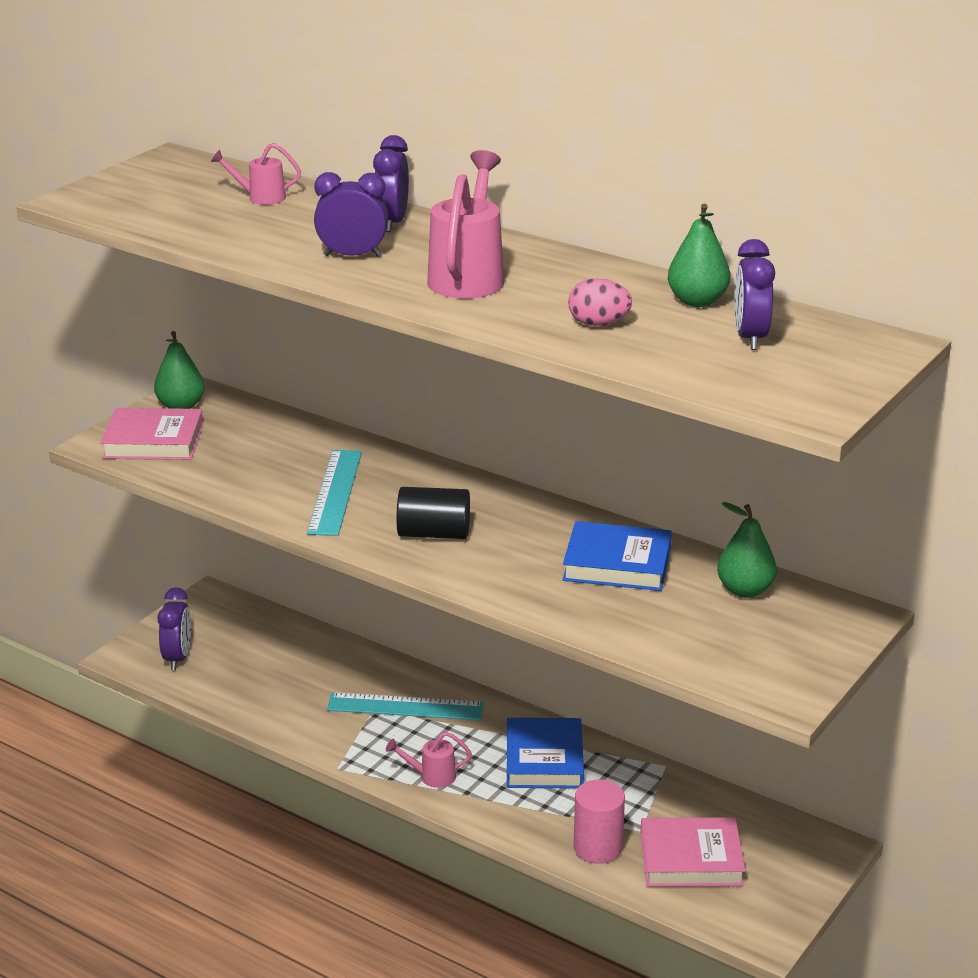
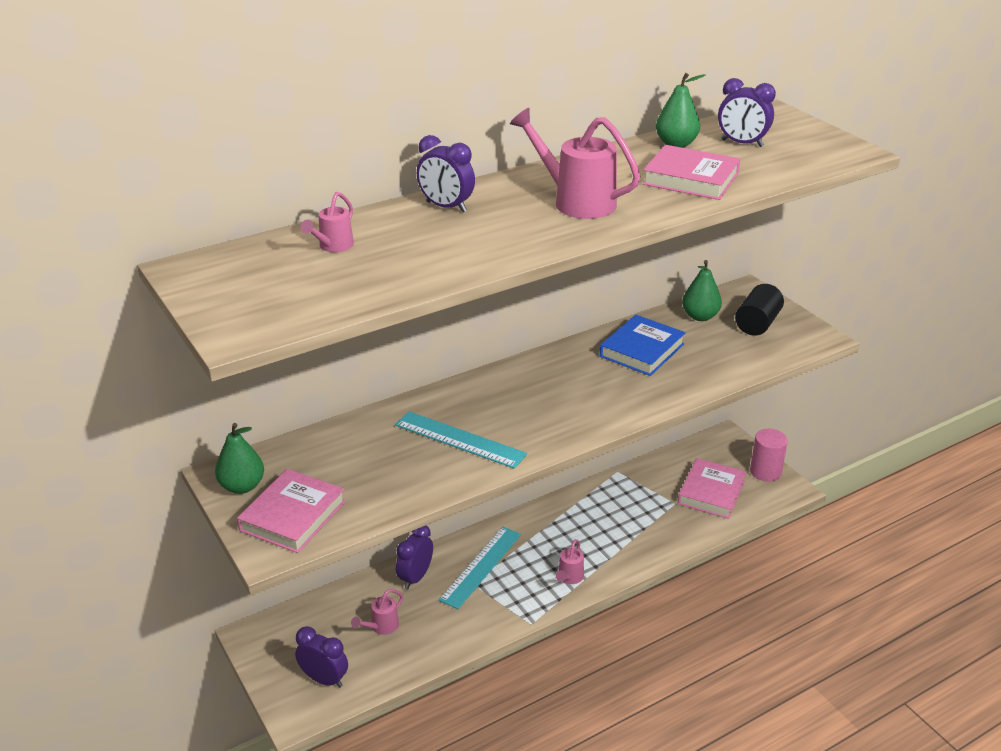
camera: 65 degrees left, 5 degrees up
purple clock [314,172,388,257] -> purple clock moved to [396,525,433,589]
black cylinder [397,487,470,539] -> black cylinder moved to [735,284,784,336]
blue book [507,718,584,788] -> none
pink egg [568,278,632,326] -> pink book [642,145,741,200]
pink cylinder [573,780,625,864] -> pink cylinder moved to [750,429,788,482]
none -> pink watering can [351,589,403,635]

